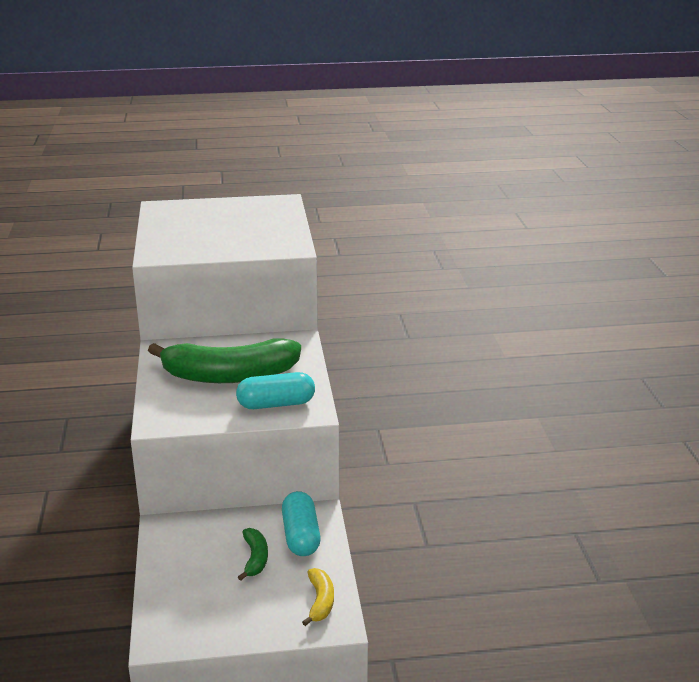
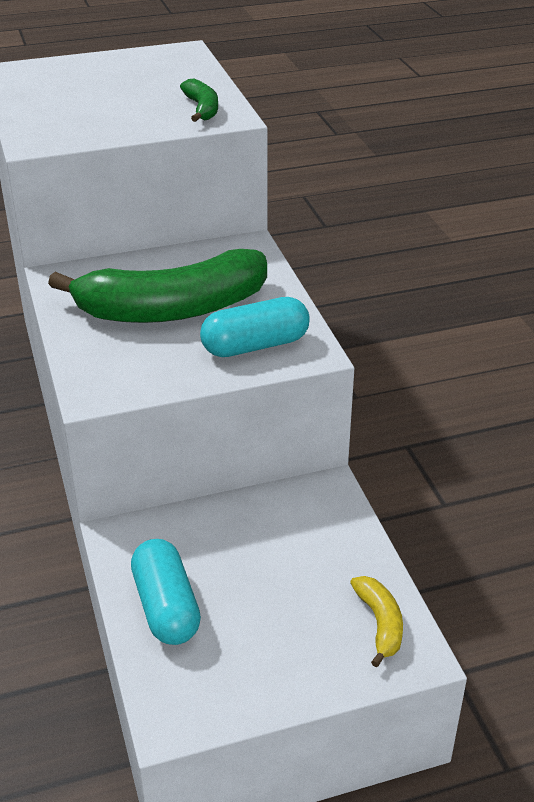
camera: 10 degrees left, 10 degrees up
green banana [238,528,268,581] -> green banana moved to [180,78,218,122]
turquoise capsule [282,491,321,556] -> turquoise capsule moved to [131,539,201,645]

